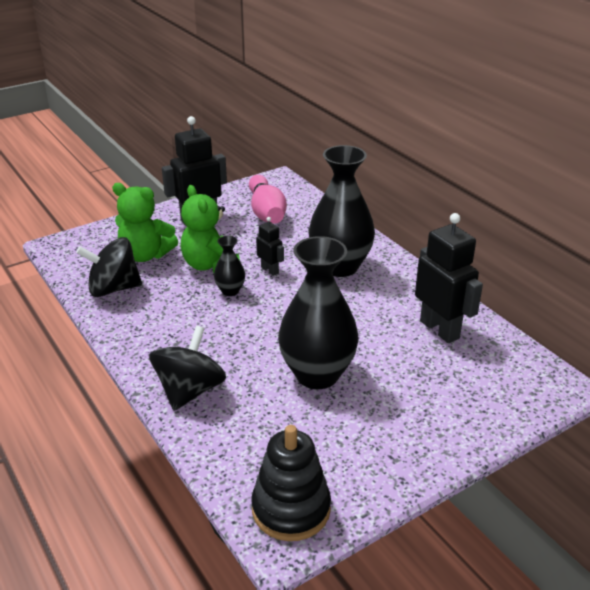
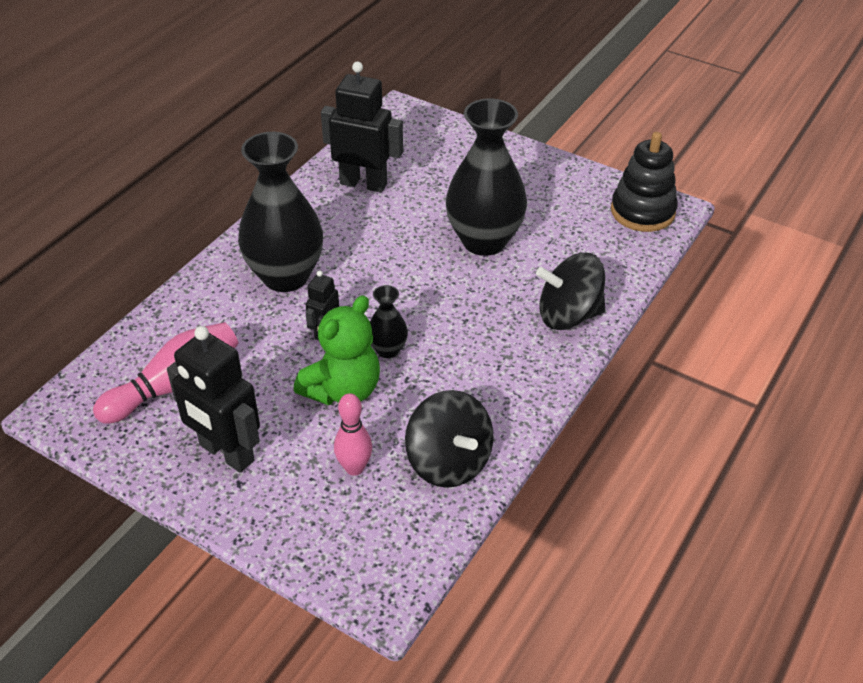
camera: 115 degrees left, 10 degrees up
green teddy bear [112,183,178,262] -> pink bowling pin [334,393,372,476]
black robot [415,213,483,343] -> black robot turned 75 degrees clockwise [321,62,403,193]

